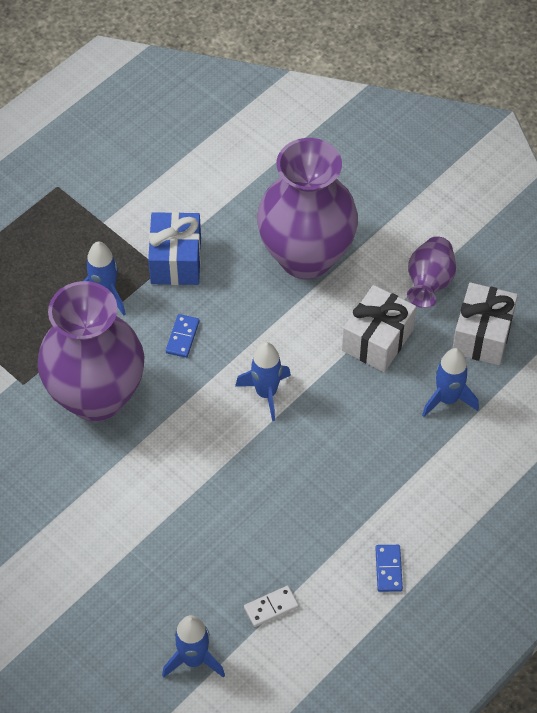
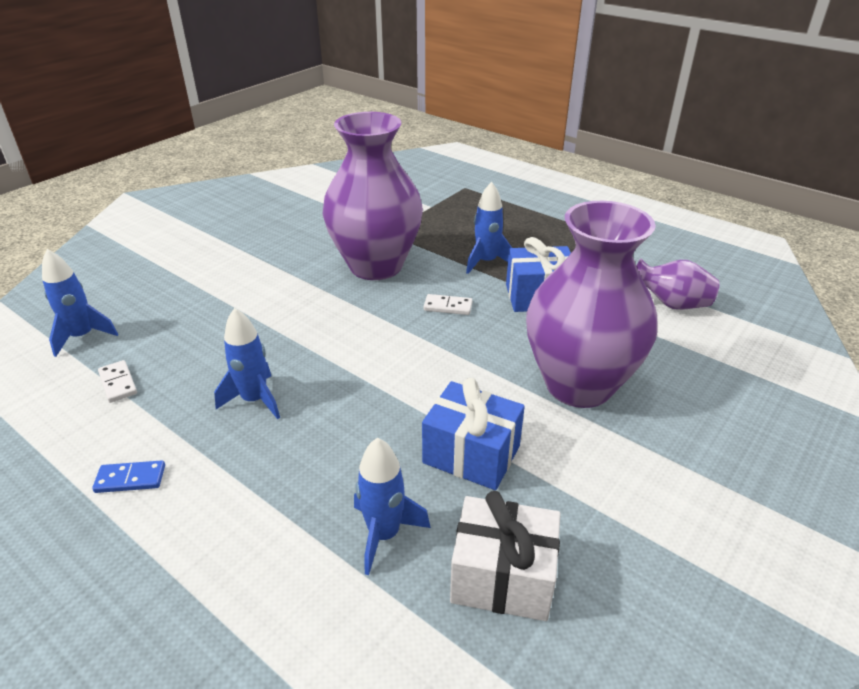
camera: 85 degrees right, 20 degrees down
blue domino [166,314,199,358] -> white domino [423,294,473,315]
blue rocket [235,342,291,421] -> blue rocket moved to [214,308,280,419]
white gift [342,285,416,372] -> blue gift [422,378,525,490]
purple vase [407,236,456,308] -> purple vase moved to [636,259,720,310]

